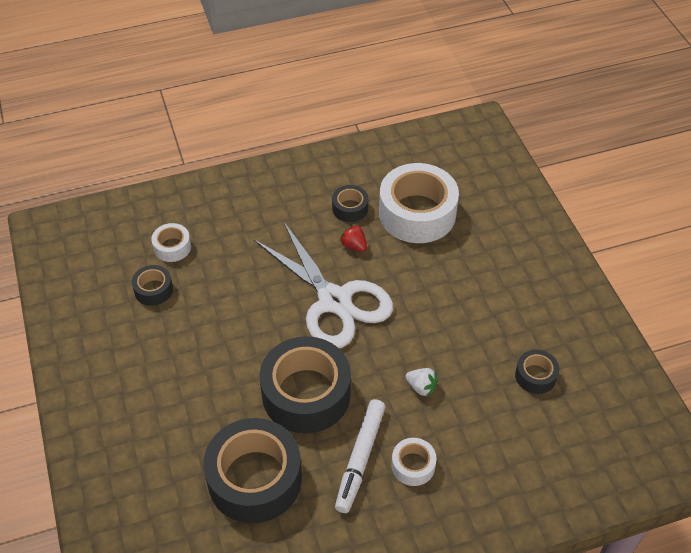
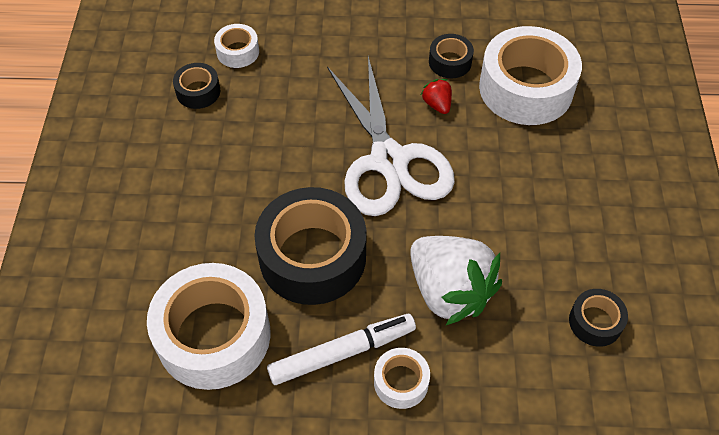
camera: 20 degrees right, 5 degrees up
black tape [203,418,302,523] -> white tape [147,263,271,390]
white marker [335,399,385,513] -> white marker turned 150 degrees counterclockwise [267,314,416,385]
white strawberry [405,368,438,397] -> white strawberry [410,236,502,325], size x2.36

